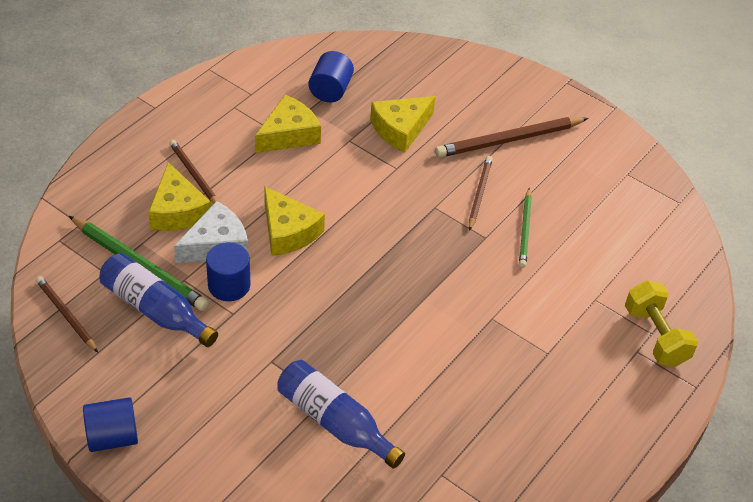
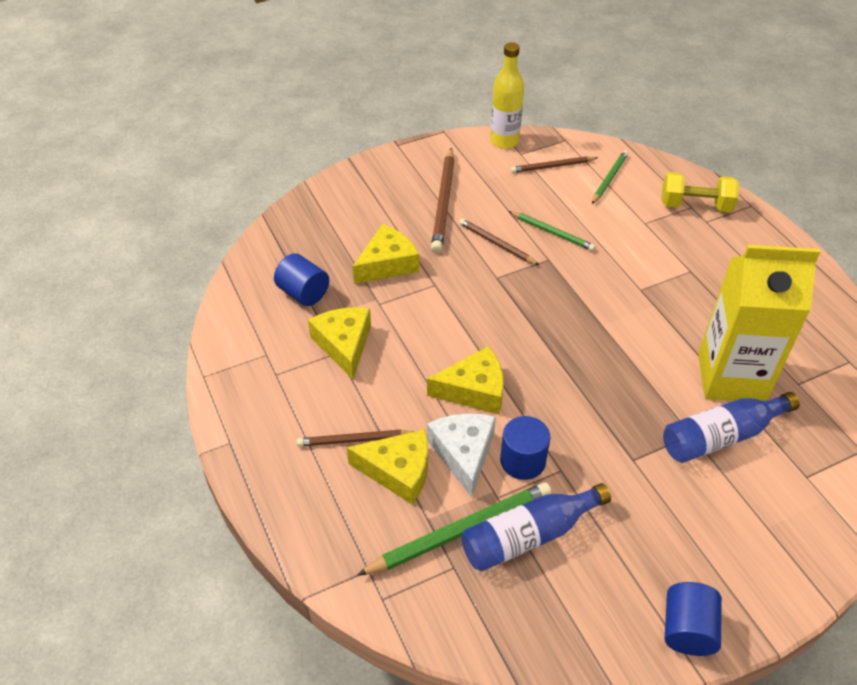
camera: 60 degrees left, 0 degrees up
brown pencil [36,276,98,352] -> brown pencil moved to [511,156,598,173]
yellow cheese [370,96,436,153] -> yellow cheese turned 120 degrees counterclockwise [353,224,419,284]
none -> yellow bottle [490,42,524,149]
none -> green pencil [592,150,628,204]
none -> yellow carton [698,245,820,401]

